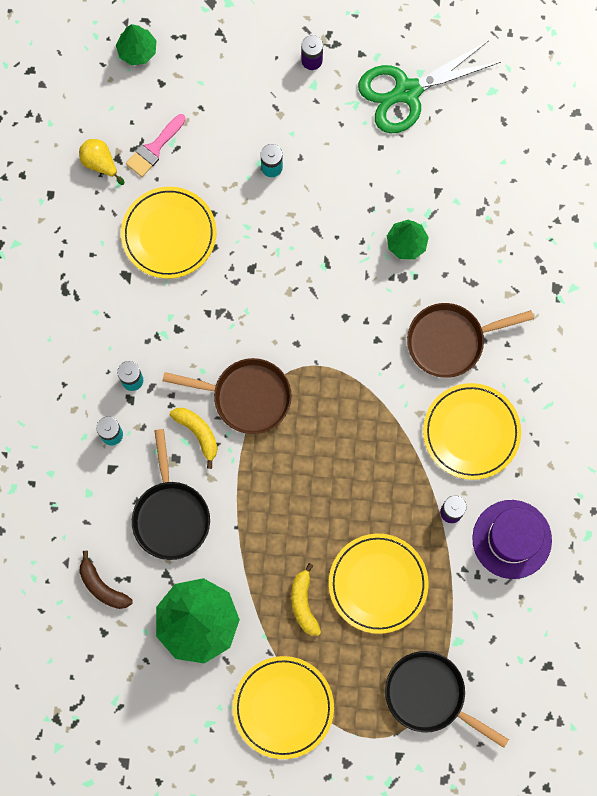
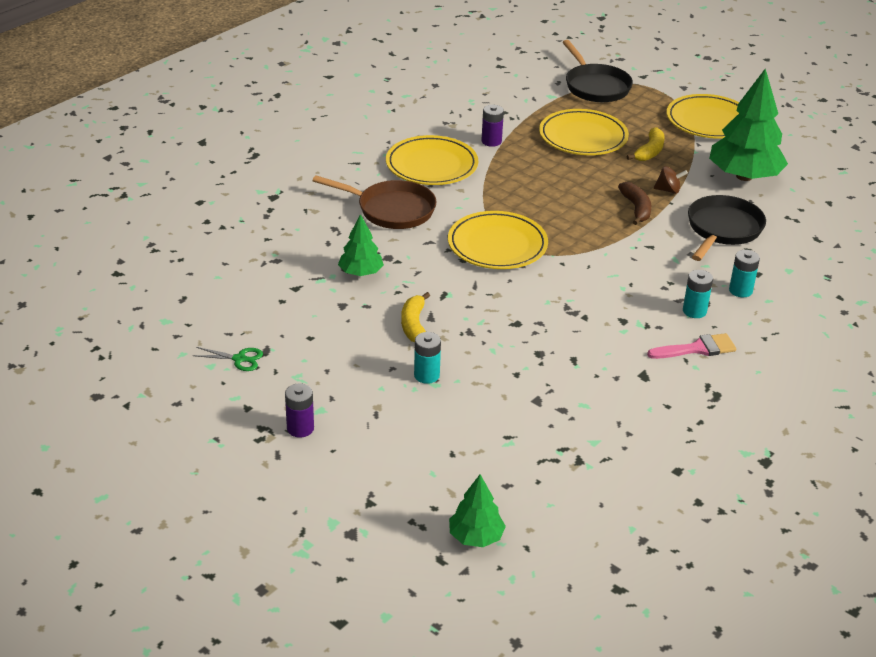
camera: 145 degrees left, 40 degrees down
yellow pear [79,139,125,185] -> none
brown banana [79,551,133,609] -> brown banana moved to [618,182,651,225]
yellow plate [121,187,217,279] -> yellow plate moved to [448,211,548,269]
pink brush [126,114,186,177] -> pink brush moved to [647,333,736,359]
brown pan [162,358,292,434] -> none
yellow banana [170,408,218,469] -> yellow banana moved to [401,292,430,342]
green scissors [358,41,501,134] -> green scissors [192,347,263,371], size x0.40
purple hat [472,500,552,579] -> none
none -> brown spinning top [654,166,688,194]

